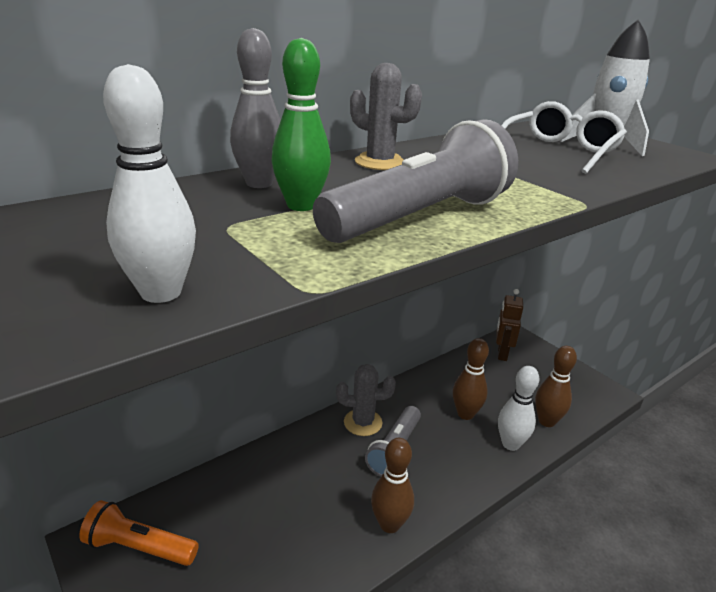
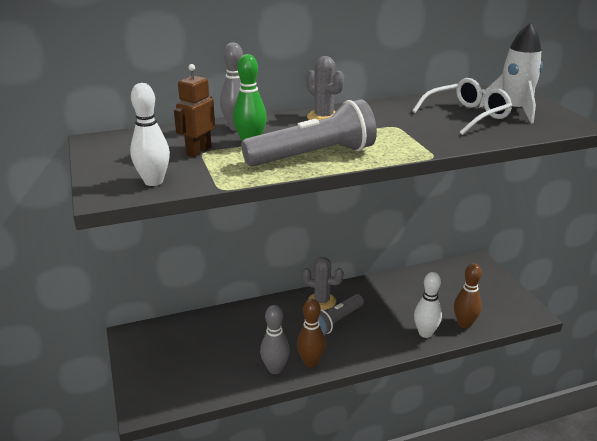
camera: 20 degrees right, 0 degrees up
orange flashlight [79,500,199,566] -> none
brown bowling pin [453,338,489,420] -> none
brown robot [496,289,523,361] -> brown robot moved to [174,64,215,157]
none -> grey bowling pin [260,305,290,374]

